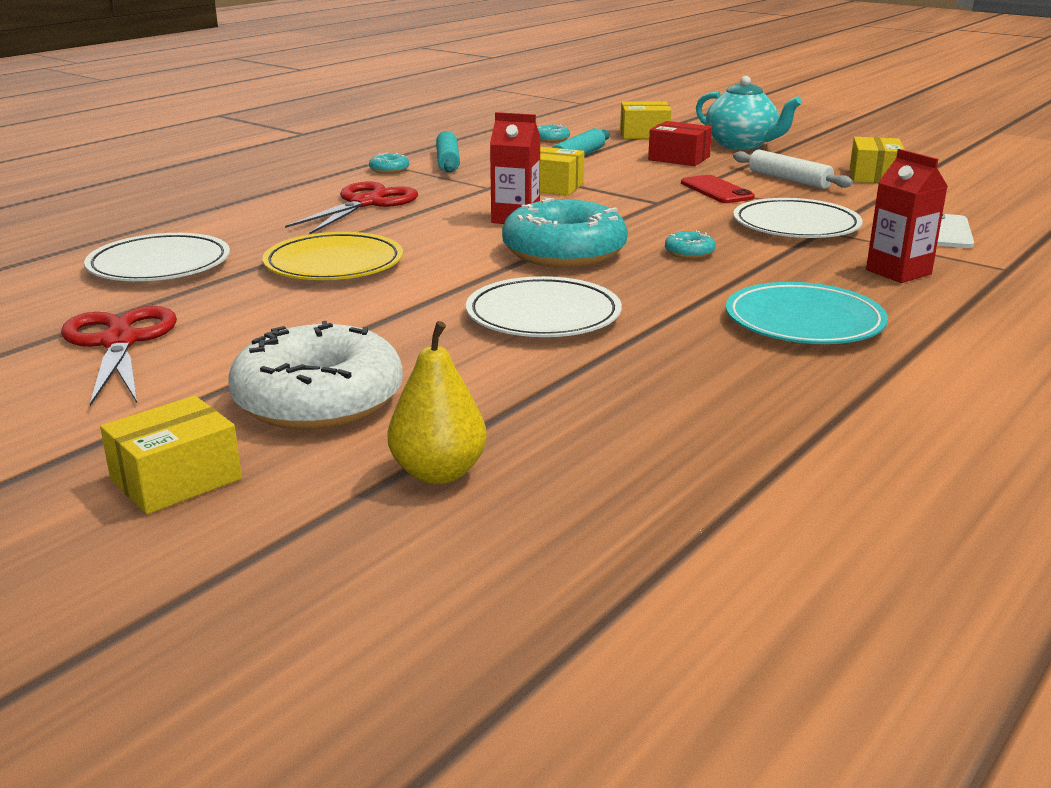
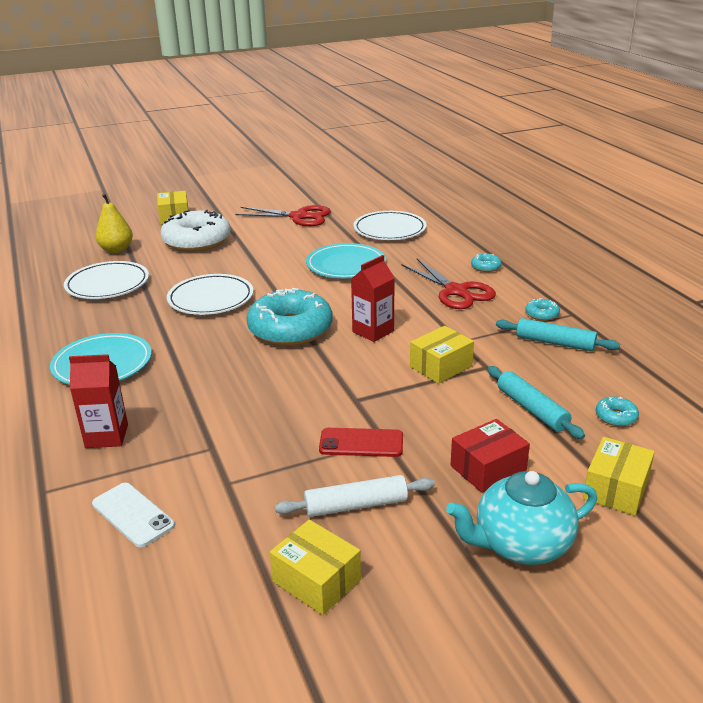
camera: 120 degrees right, 5 degrees up
yellow plate [262,232,403,280] -> turquoise plate [306,243,386,278]
turquoise donut [665,230,716,259] -> turquoise donut moved to [471,253,502,272]
white plate [733,198,863,238] -> white plate moved to [64,261,149,299]

